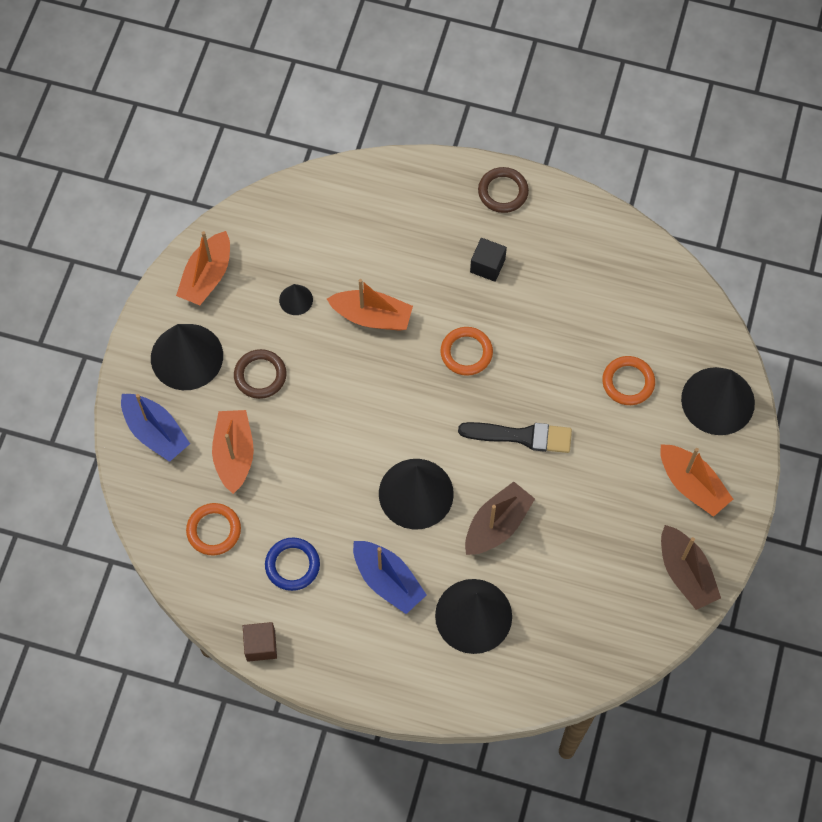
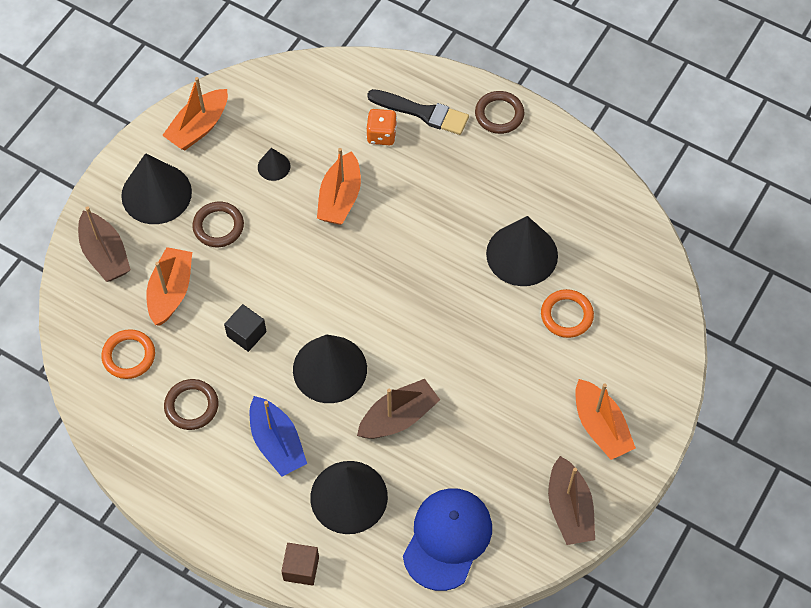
camera: 15 degrees right, 5 degrees down
blue boat [121,394,190,462] -> brown boat [78,206,131,282]
brown cube [243,622,277,662] -> brown cube moved to [281,543,319,586]
blue ring [265,538,320,591] -> brown ring [164,379,219,430]
orange boat [327,279,413,331] -> orange boat turned 75 degrees clockwise [317,148,361,225]
orange ring [440,327,493,376] -> none
black brush [458,422,572,453] -> black brush moved to [367,89,469,135]
black cube [470,238,507,282] -> black cube moved to [224,304,267,352]
black cone [681,367,755,435] -> black cone moved to [486,216,558,286]
none -> orange dice [367,109,397,145]
none -> blue cap [403,488,492,591]

